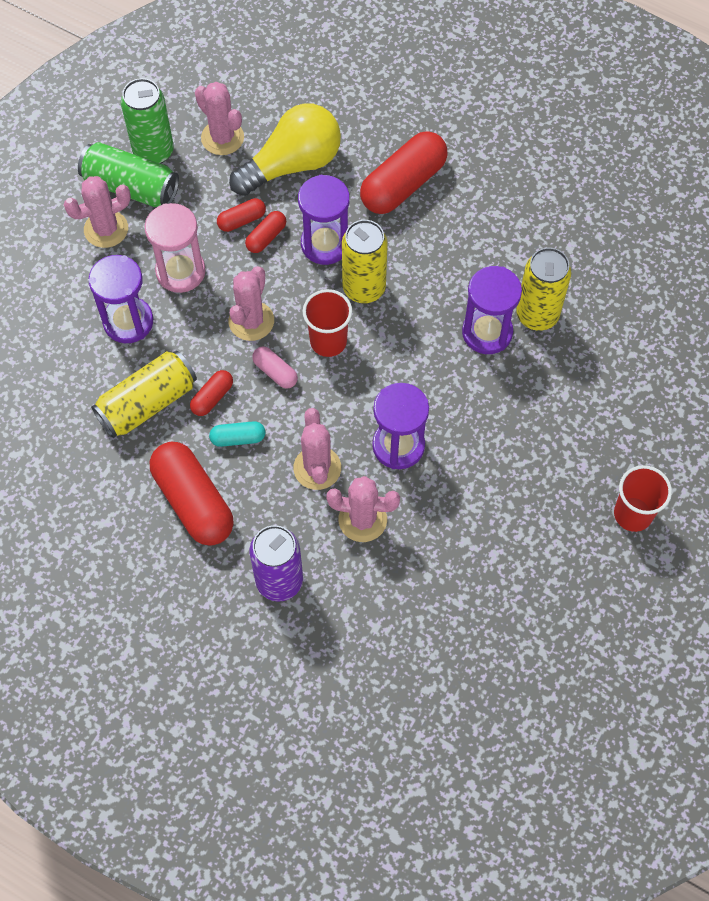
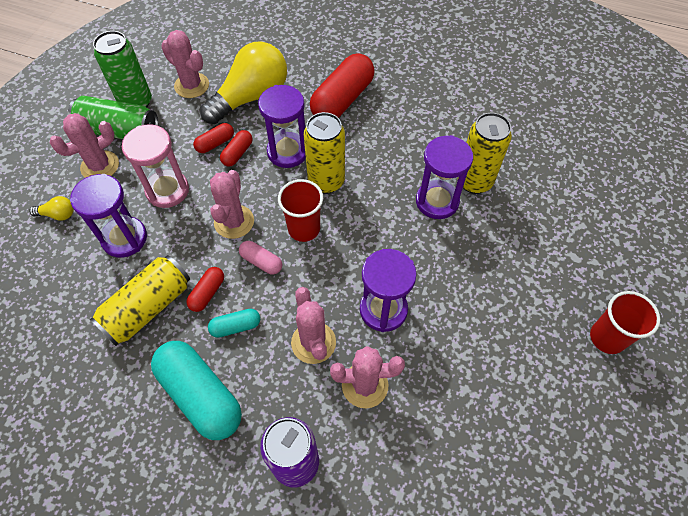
camera: 10 degrees left, 5 degrees down
red capsule [150,442,234,546] -> turquoise capsule [151,341,242,440]
none -> yellow light bulb [29,196,74,221]

